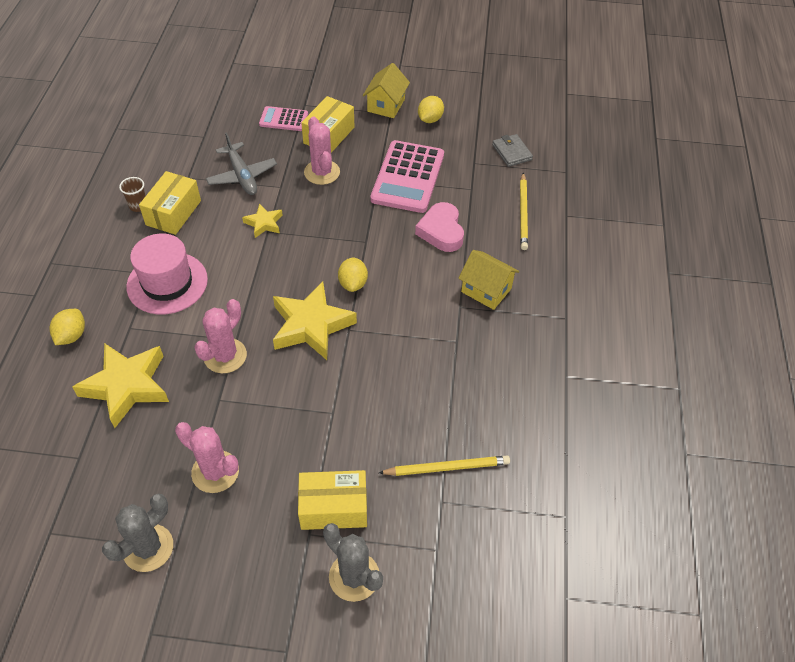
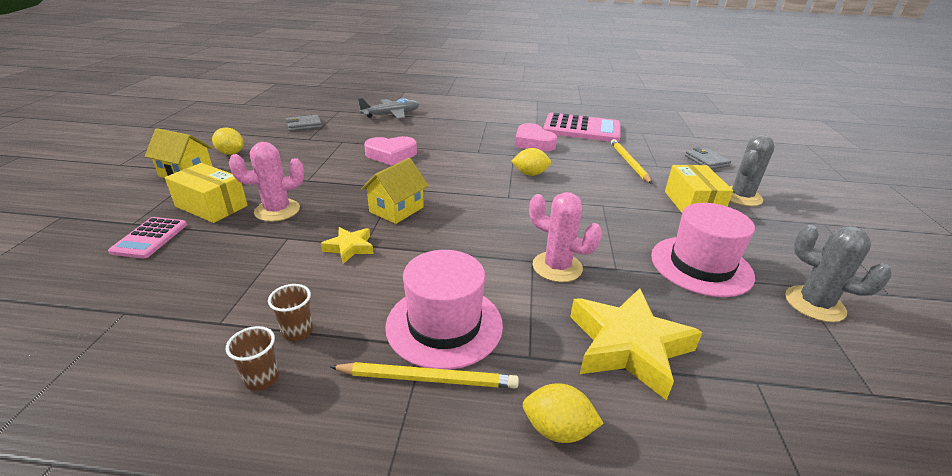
camera: 90 degrees left, 20 degrees down
yellow box [139,171,201,235] -> brown cup [268,284,313,341]
pink cactus [175,422,239,493] -> pink hat [651,203,755,297]
grey plane [206,132,277,195] -> grey plane moved to [358,98,420,119]
yellow star [273,281,357,360] -> none
yellow lemon [338,257,368,292] -> yellow lemon moved to [511,148,551,176]
pink calculator [370,140,444,213] -> pink calculator moved to [543,113,621,142]
yellow house [458,250,520,310] -> yellow house moved to [361,158,429,224]
yellow pencil [520,173,528,250] -> yellow pencil moved to [330,362,519,388]
none -> pink heart [515,123,557,152]
none -> grey wallet [685,147,731,169]

